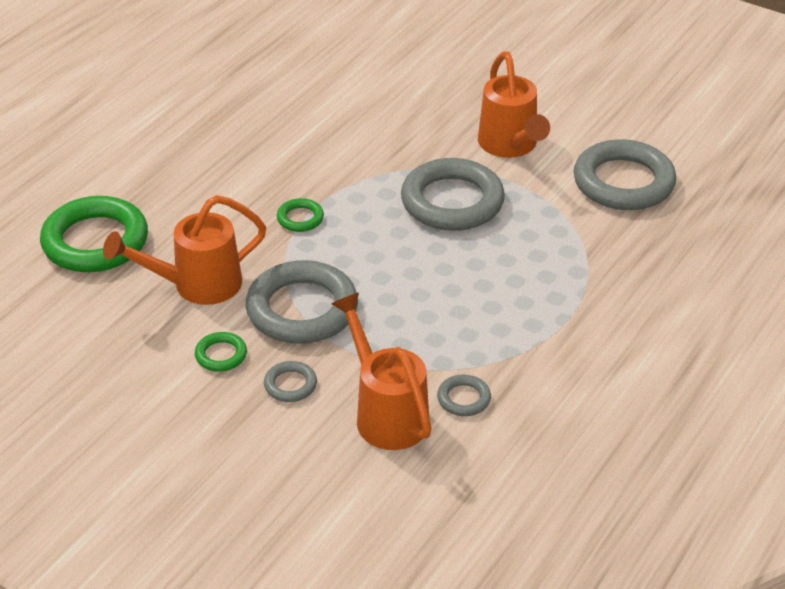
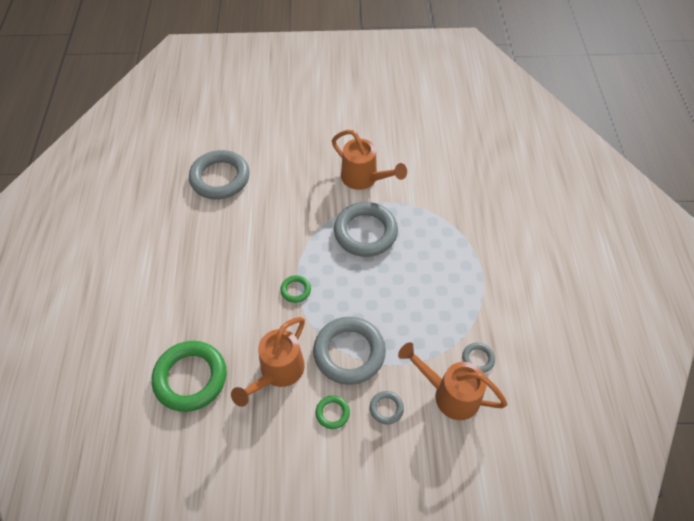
camera: 35 degrees left, 15 degrees up
grey ring [573,139,676,210] -> grey ring moved to [189,150,250,199]

